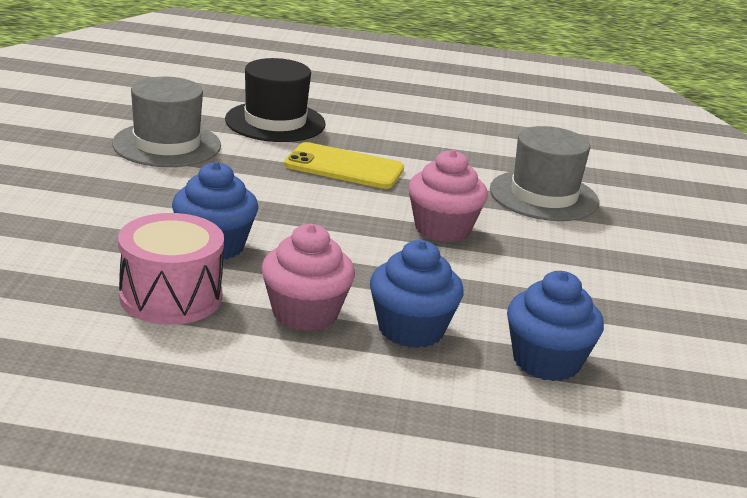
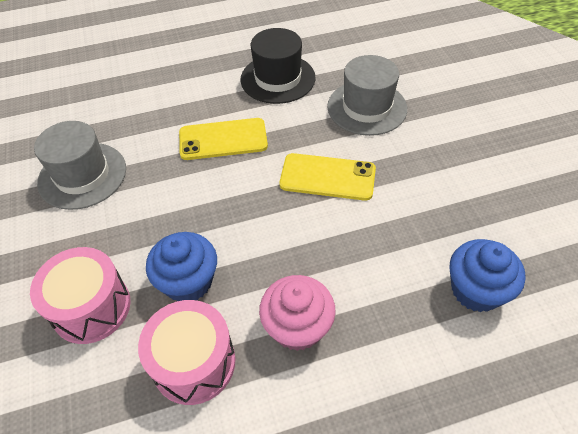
camera: 20 degrees left, 25 degrees up
black hat [225,58,326,142] -> black hat moved to [241,28,316,104]
blue cupcake [370,240,464,348] -> none
pink cupcake [408,150,488,242] -> yellow phone [280,153,376,201]
none -> pink drum [30,247,130,344]

